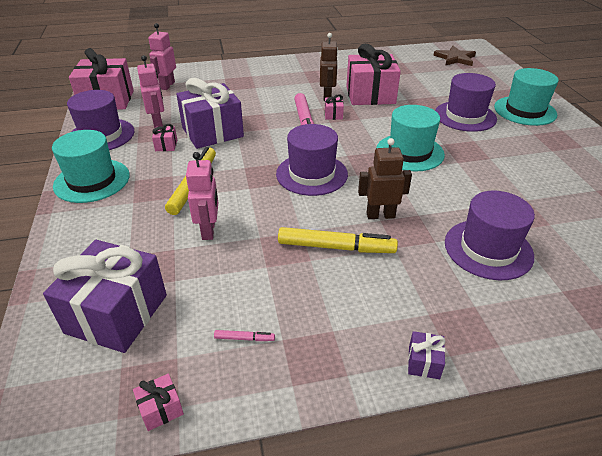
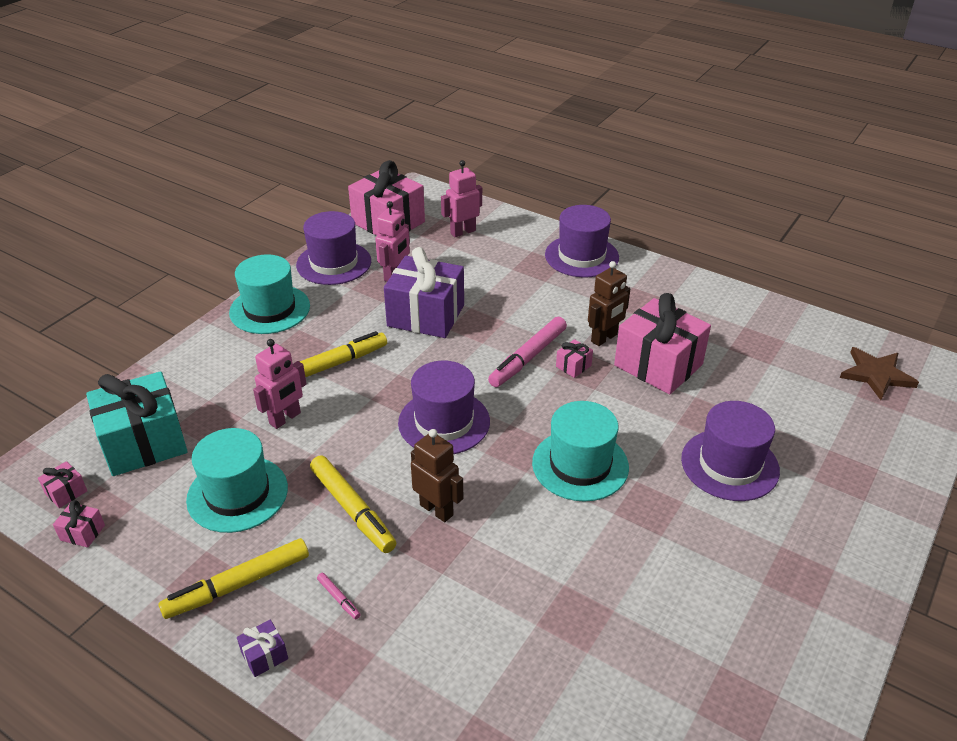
camera: 45 degrees right, 0 degrees up
purple gift [43,240,167,353] -> turquoise gift [86,371,188,476]
pink gift [152,124,177,151] -> pink gift moved to [38,461,87,508]
pink marker [214,330,275,341] -> pink marker moved to [317,573,361,619]
purple hat [445,191,535,280] -> purple hat moved to [545,205,619,277]
turquoise hat [494,68,559,126] -> turquoise hat moved to [186,428,288,533]
none -> yellow marker [158,538,309,619]

